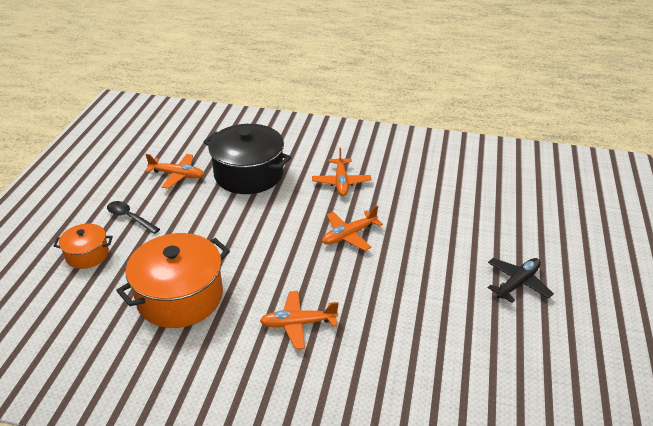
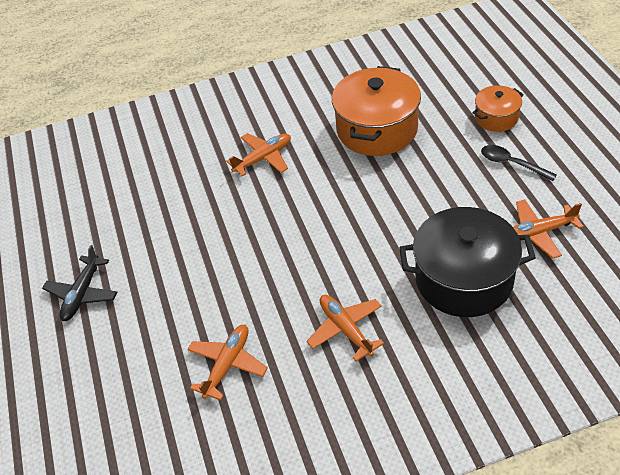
camera: 155 degrees right, 10 degrees up
black spoon [107,201,160,234] -> black spoon turned 150 degrees counterclockwise [481,145,557,181]
orange plane [322,205,383,251] -> orange plane moved to [187,325,268,400]

